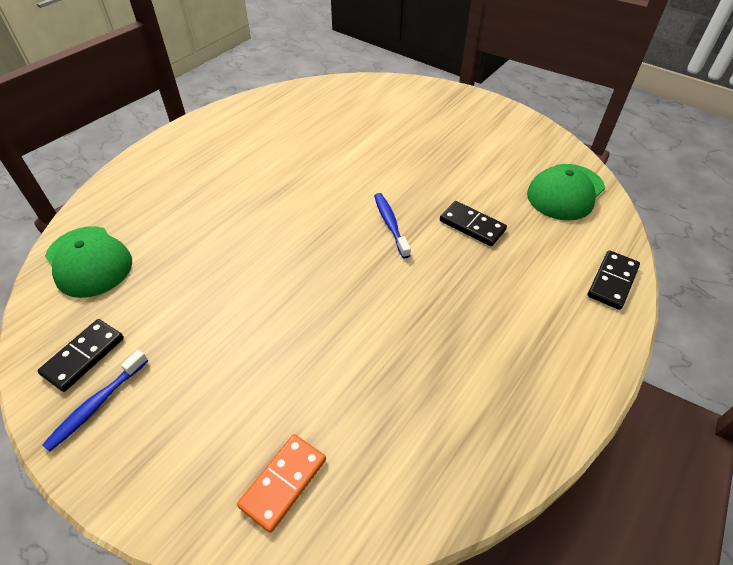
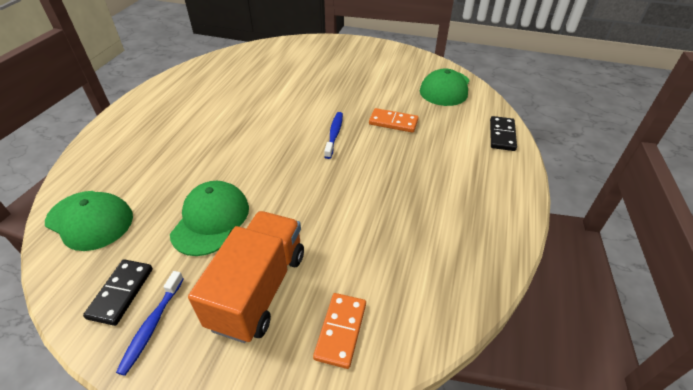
camera: 20 degrees left, 5 degrees down
blue toothbrush [374,193,411,258] -> blue toothbrush turned 45 degrees clockwise [324,112,343,159]
black domino [440,201,507,246] -> orange domino [369,108,419,133]
none -> green cap [170,181,249,256]
none -> orange truck [188,211,304,343]

